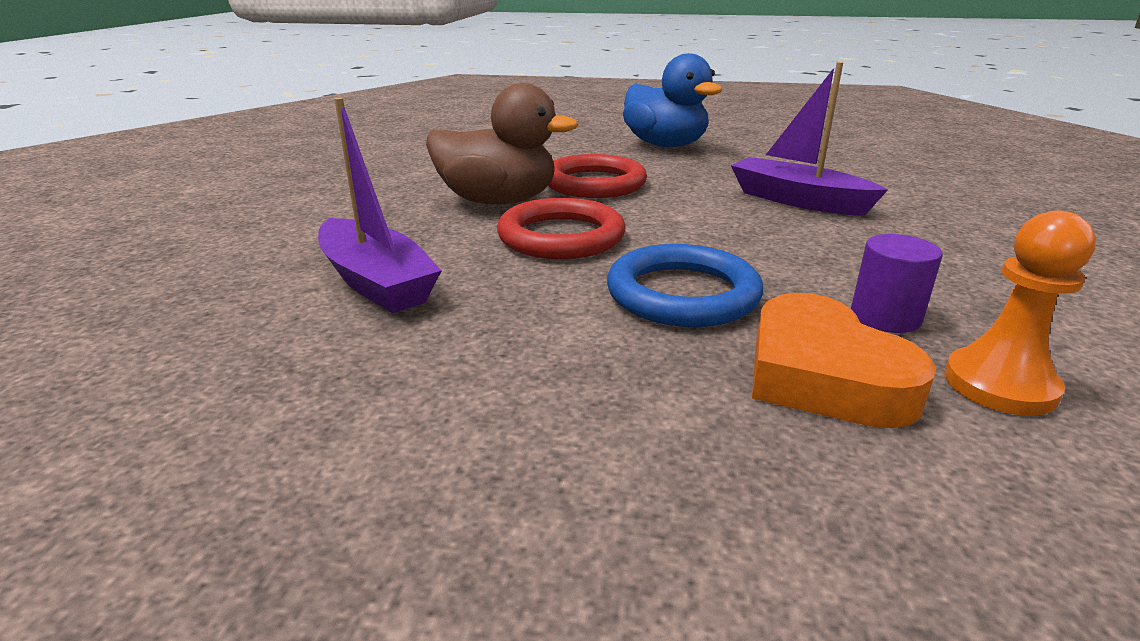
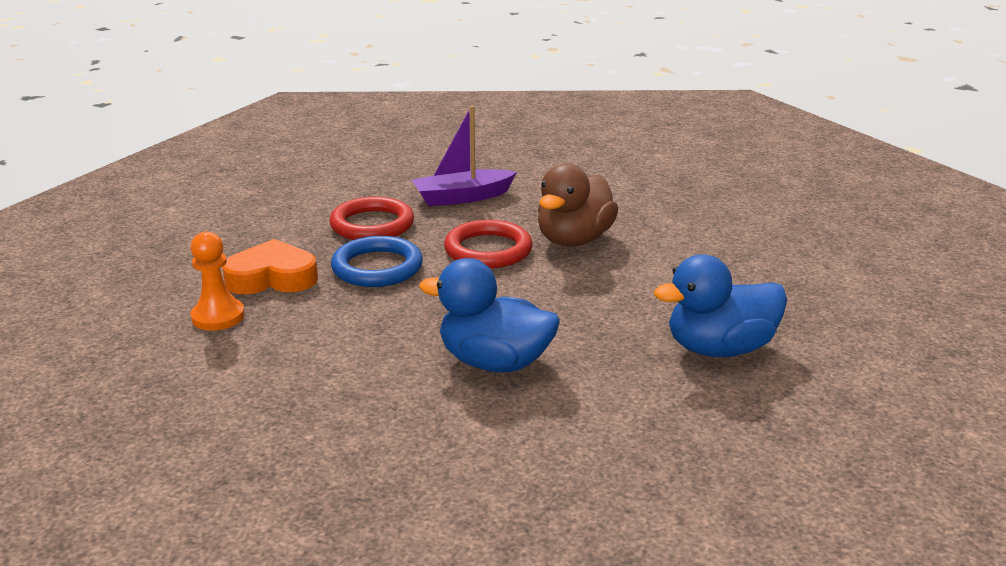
camera: 110 degrees right, 0 degrees up
red ring [548,154,647,198] -> red ring moved to [329,197,414,240]
purple boat [731,62,888,215] -> blue duck [419,258,560,372]
purple cylinder [851,234,943,333] -> none

